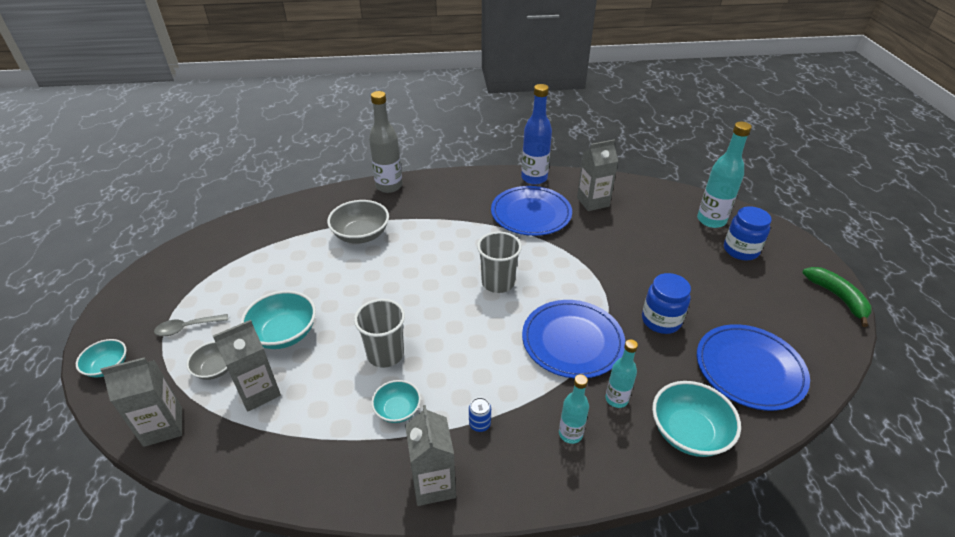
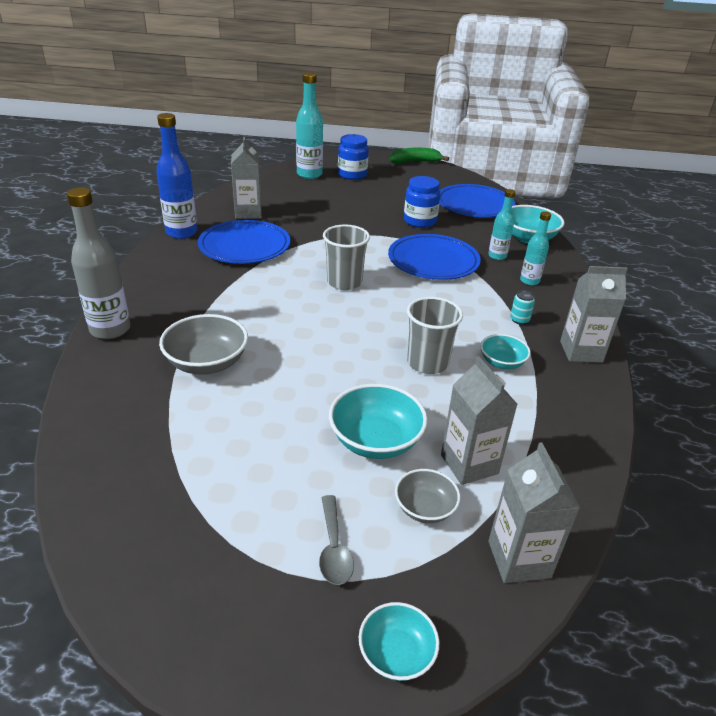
camera: 80 degrees left, 5 degrees down
blue can [469,397,491,432] -> turquoise can [510,290,535,325]

